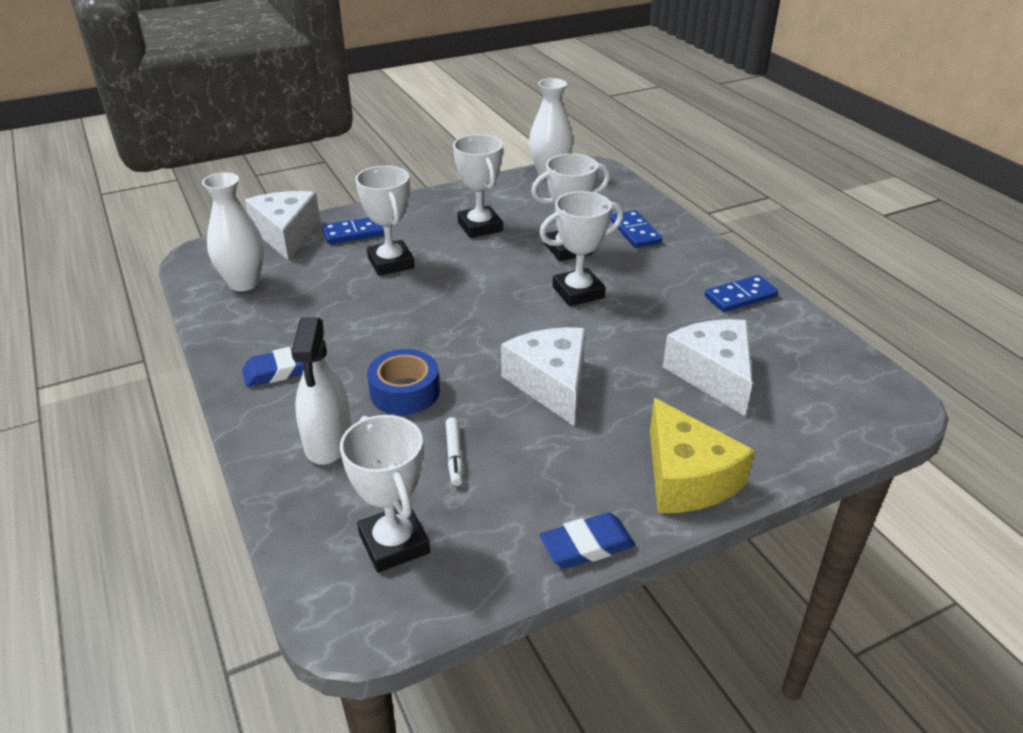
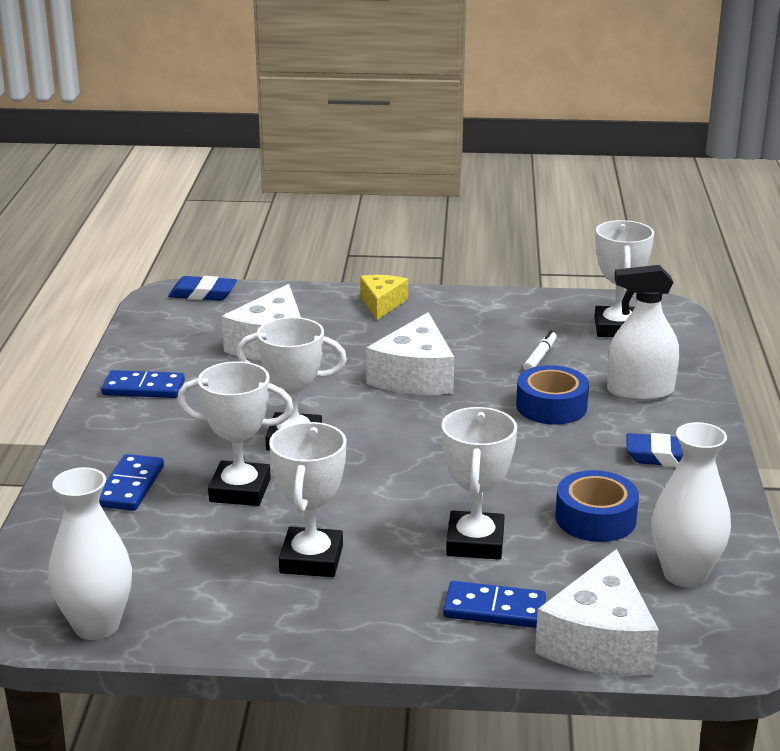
camera: 150 degrees left, 10 degrees down
white spray bottle [291,317,351,465] -> white spray bottle turned 120 degrees counterclockwise [607,265,679,401]
blue eraser [539,513,636,568] -> blue eraser moved to [168,276,237,301]
yellow cheese [650,398,755,513] -> yellow cheese [360,275,408,320], size x0.61
none -> blue tape [556,470,639,542]

